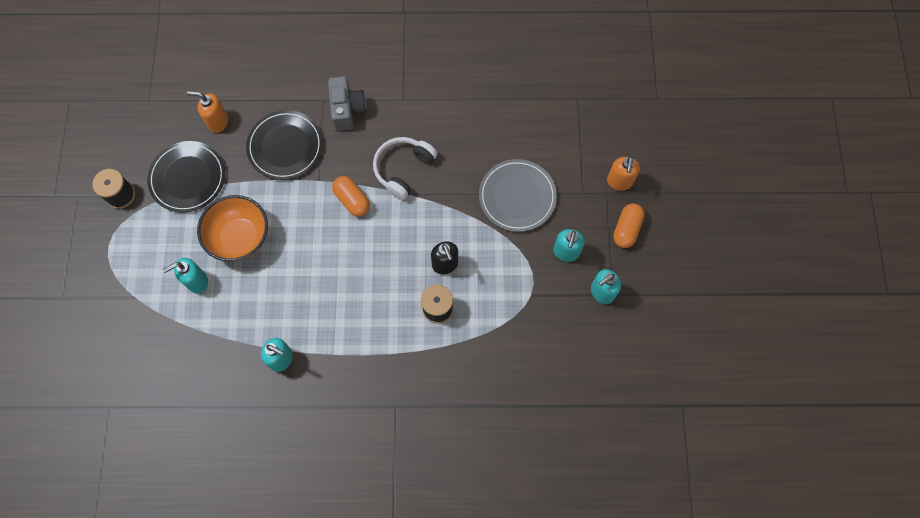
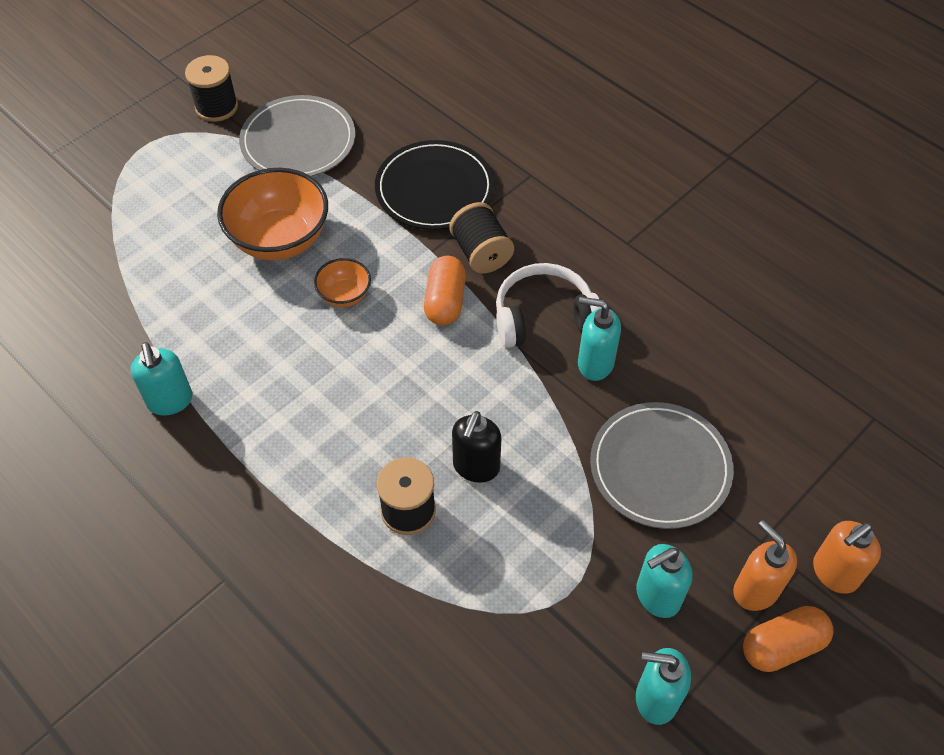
camera: 45 degrees right, 15 degrees down
black plate [147,141,225,213] -> grey plate [239,95,356,177]
turquoise soap dispenser [163,258,208,293] -> turquoise soap dispenser moved to [578,297,621,381]
orange soap dispenser [187,91,228,133] -> orange soap dispenser moved to [733,520,797,611]
grey camera [328,76,366,131] -> none
none -> orange bowl [314,258,371,307]
none -> black spool [449,202,514,273]

